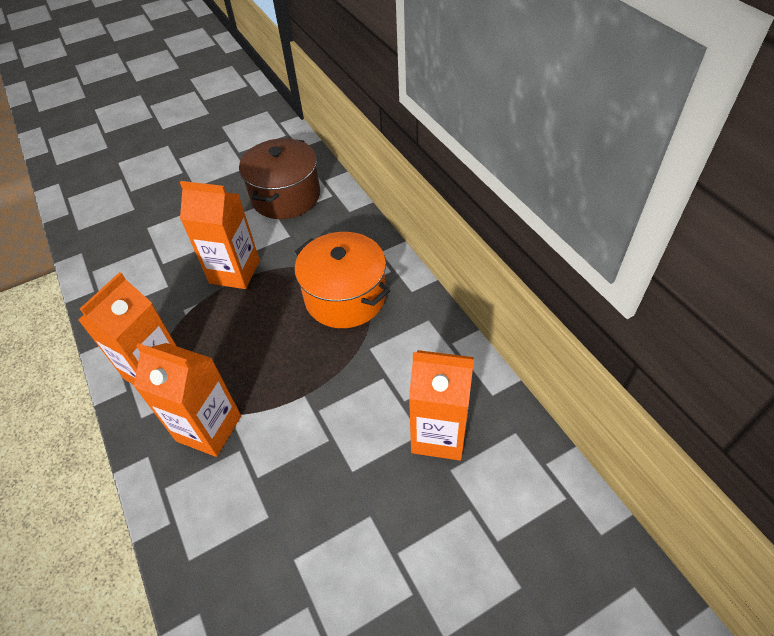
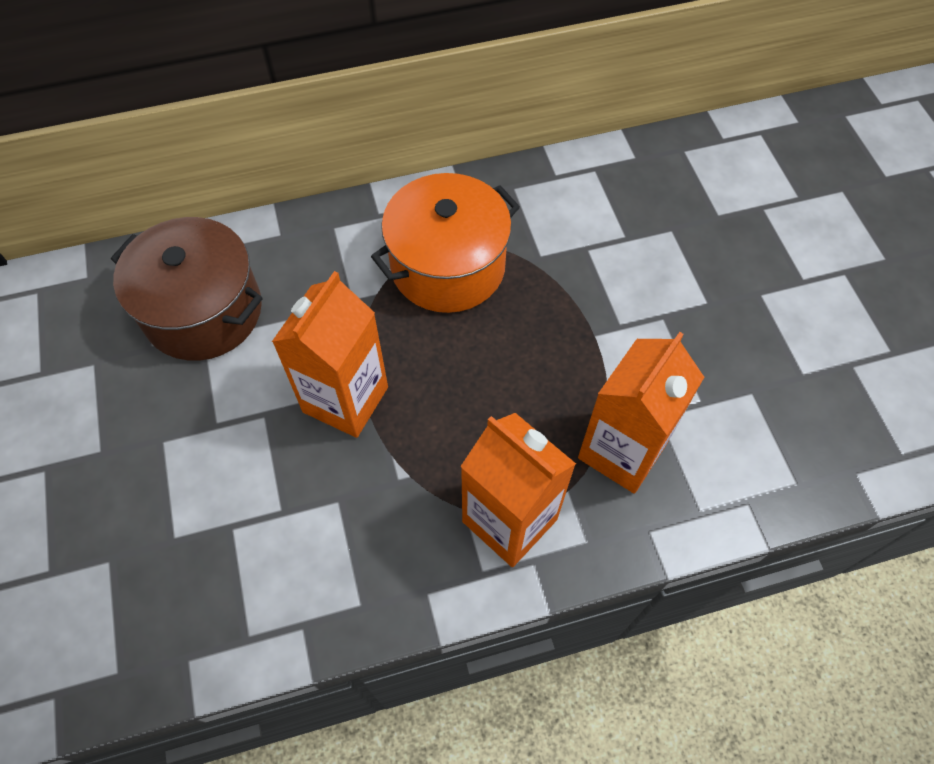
camera: 80 degrees left, 10 degrees up
orange carton [409,350,474,461] -> none

